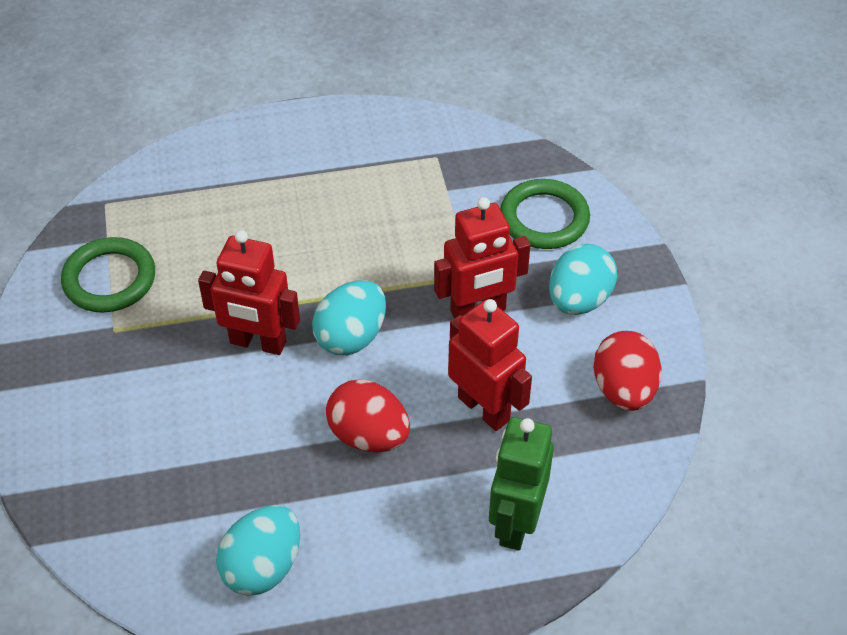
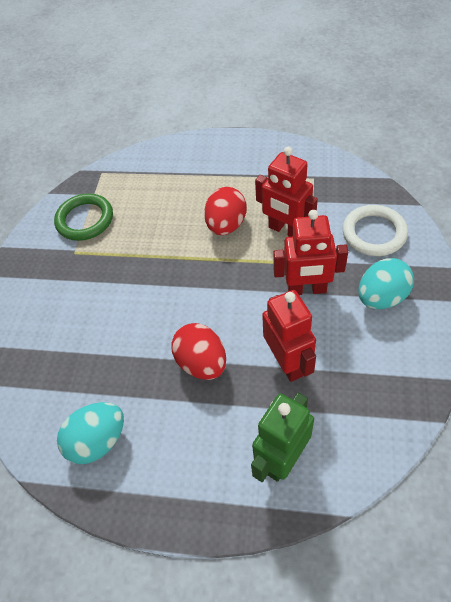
camera: 25 degrees right, 5 degrees up
red robot [198,230,300,355] -> red robot moved to [255,147,318,237]
turquoise egg [312,280,386,355] -> none
green ring [500,179,590,249] -> white ring [343,205,408,256]
red egg [594,331,661,411] -> red egg moved to [204,187,247,235]

